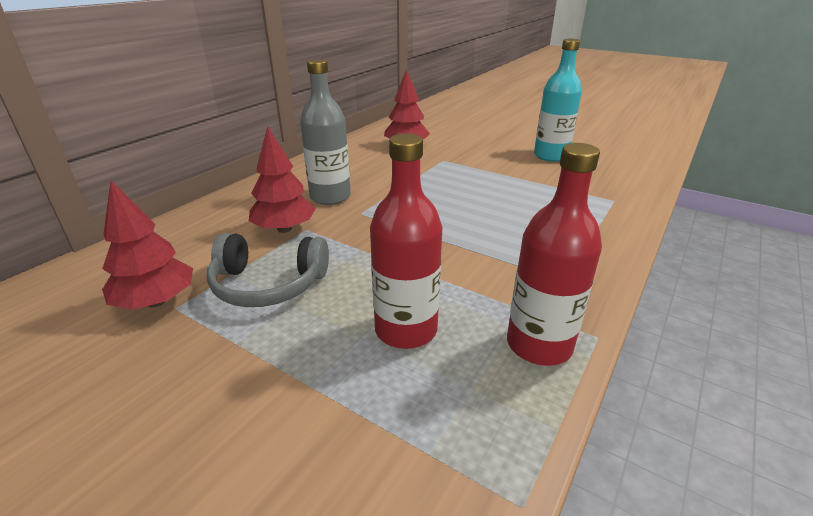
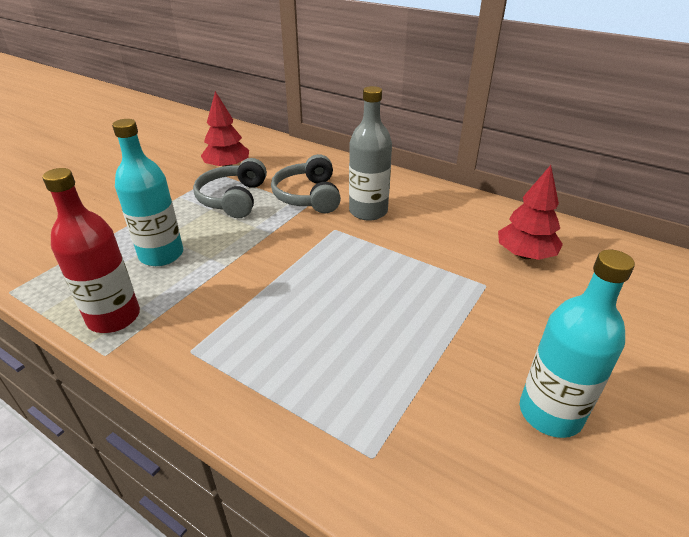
camera: 90 degrees right, 5 degrees up
red tree [249,126,316,233] -> grey headphones [271,154,341,213]
red bottle [370,133,442,349] -> turquoise bottle [112,119,183,266]

